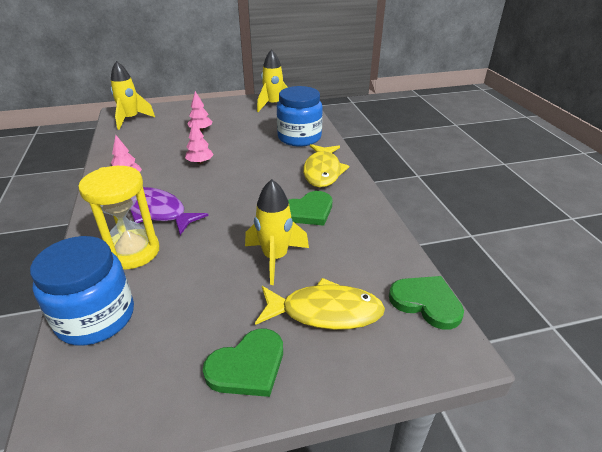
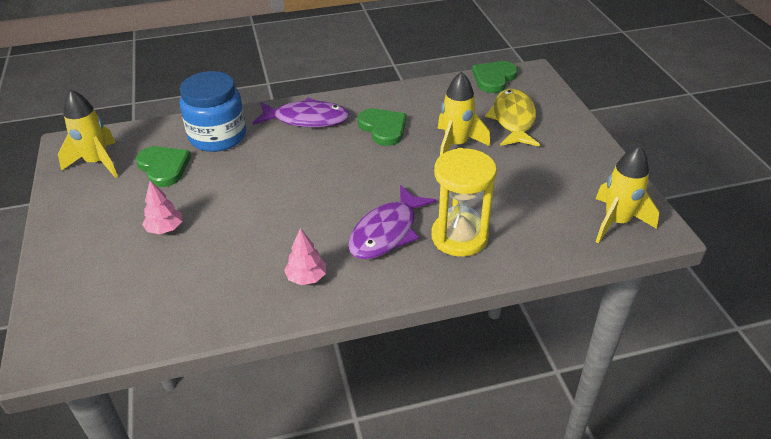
camera: 90 degrees left, 5 degrees up
blue jar [30,236,134,346] -> none
yellow rocket [110,61,155,130] -> yellow rocket moved to [596,146,659,243]
pink tree [185,120,214,164] -> none
green heart [203,329,283,397] -> green heart moved to [136,146,191,187]
yellow fish [303,144,349,187] -> purple fish [253,98,349,128]

